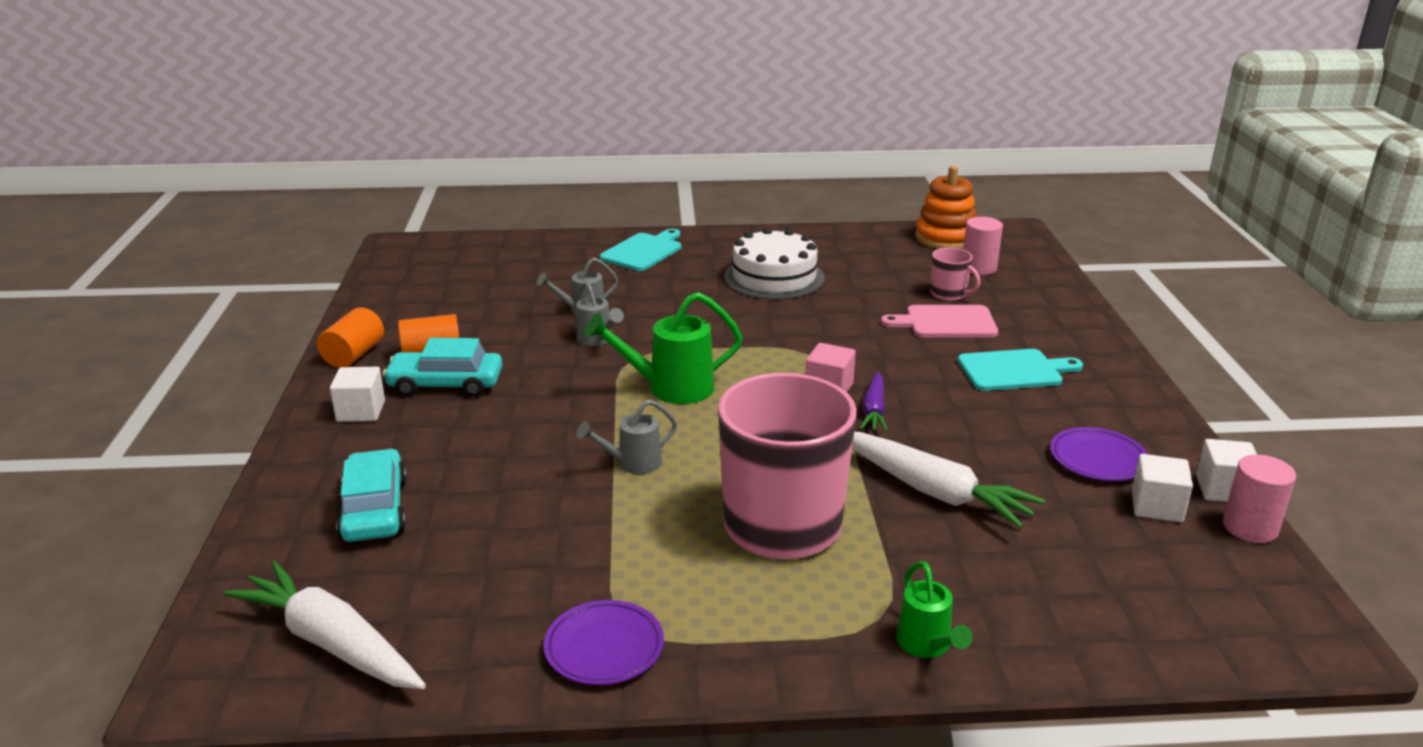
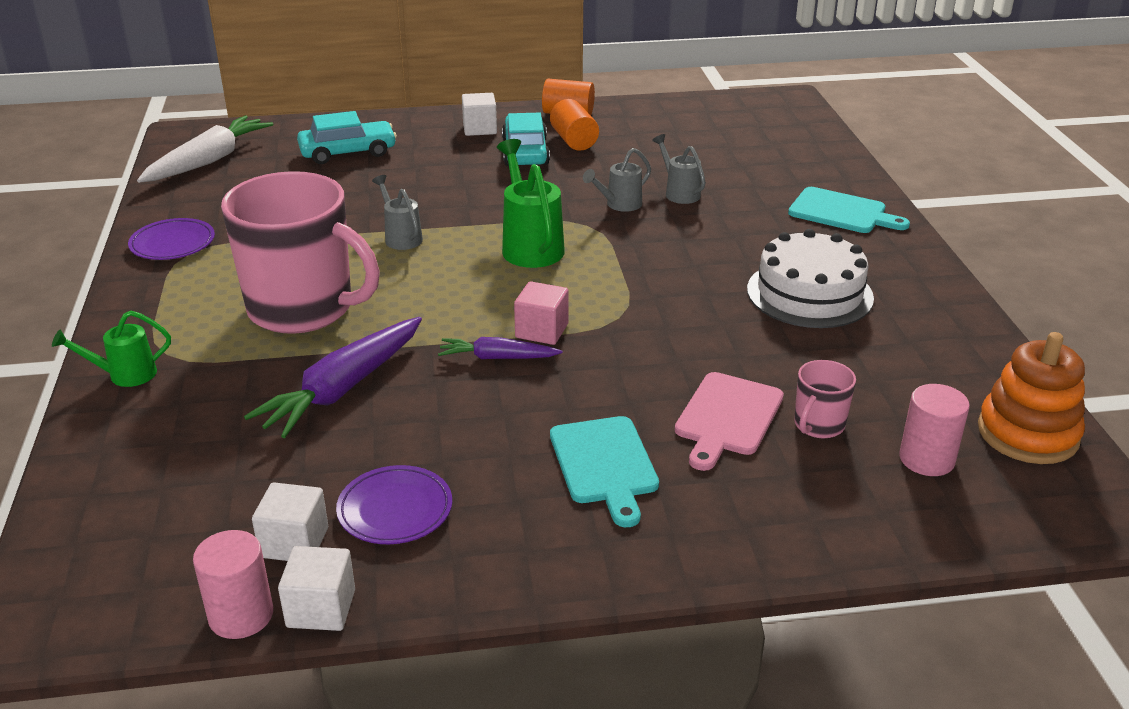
camera: 85 degrees right, 5 degrees up
white carrot [852,432,1045,528] -> purple carrot [244,317,422,438]
pink cutting board [881,305,998,337] -> pink cutting board turned 150 degrees counterclockwise [675,372,784,471]

